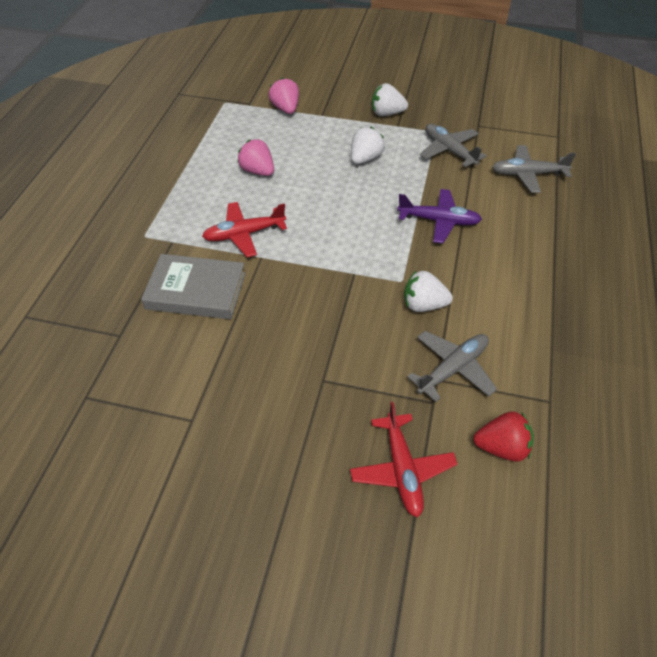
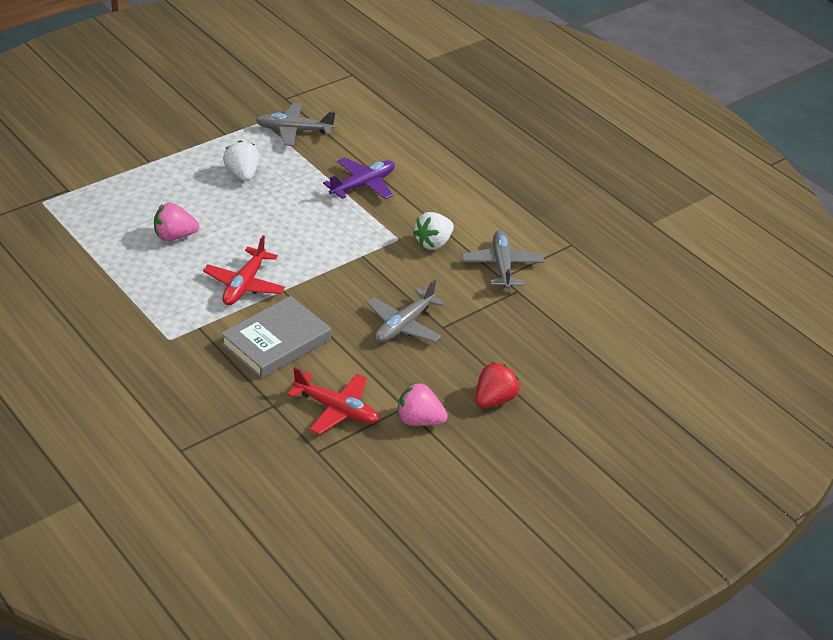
camera: 55 degrees left, 10 degrees down
pink strawberry [269,77,299,114] -> pink strawberry moved to [397,383,448,426]
red plane [350,402,458,517] -> red plane moved to [287,367,379,435]
white strawberry [372,83,408,116] -> none
red strawberry [473,411,534,462] -> red strawberry moved to [475,362,520,408]
grey plane [492,145,576,193] -> grey plane moved to [367,280,445,342]

